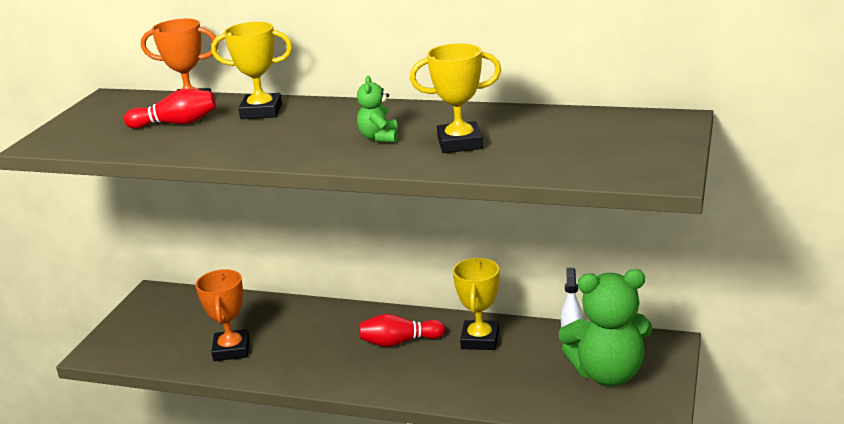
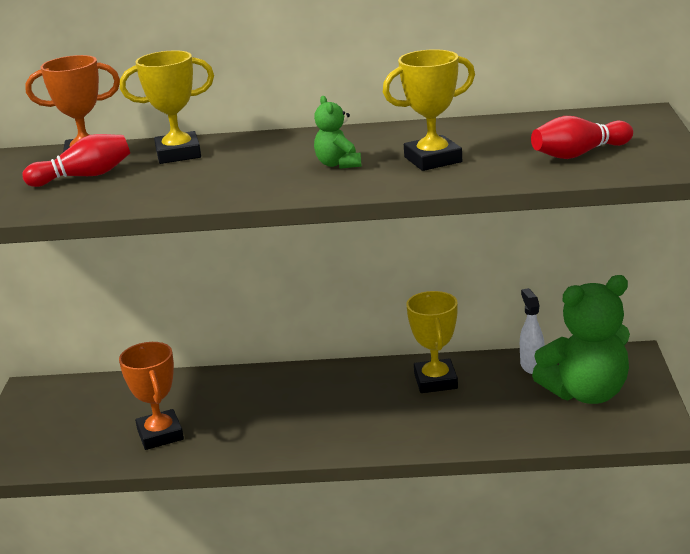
camera: 15 degrees left, 0 degrees up
red bowling pin [359,314,445,347] -> red bowling pin moved to [531,116,633,159]

